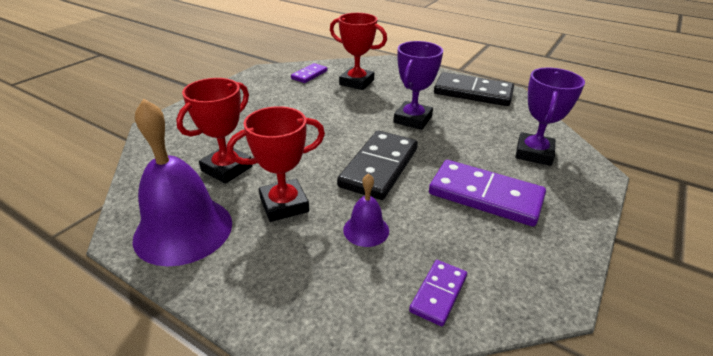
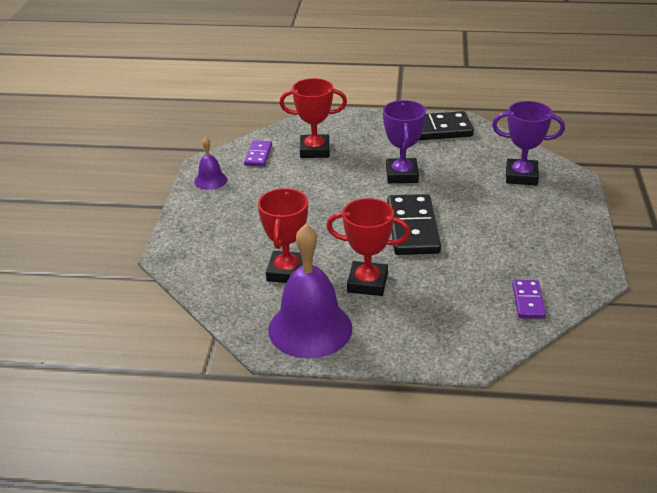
camera: 25 degrees left, 0 degrees up
red trophy [227,106,325,222] -> red trophy turned 60 degrees clockwise [326,198,410,296]
purple bell [343,173,389,247] -> purple bell moved to [194,137,227,190]
purple domino [429,160,546,226] -> none
purple trophy [516,68,585,166] -> purple trophy turned 75 degrees counterclockwise [492,101,565,185]

